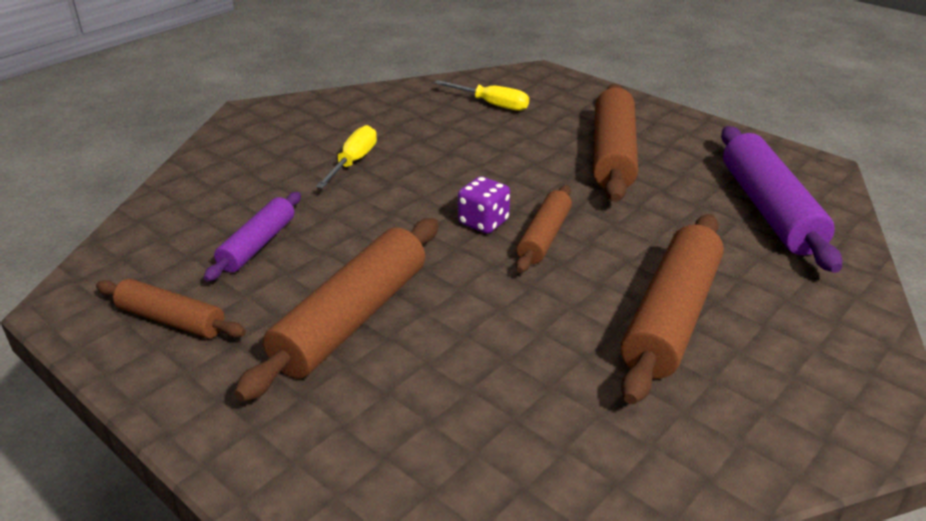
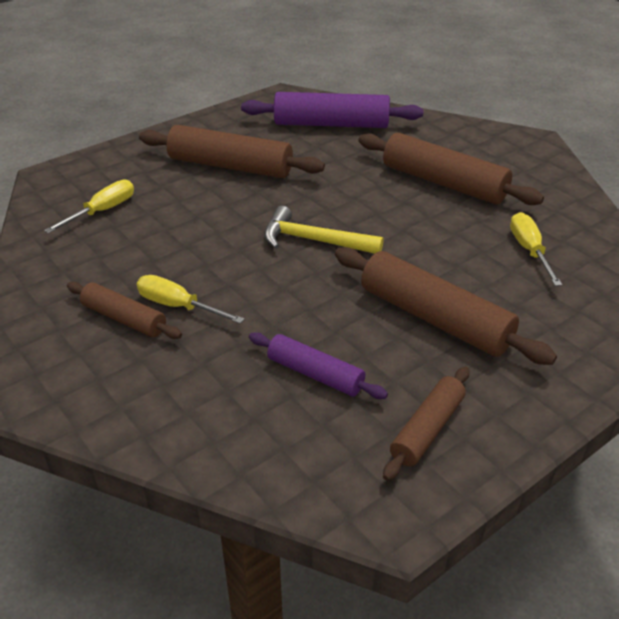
camera: 80 degrees left, 5 degrees up
purple dice [458,176,510,234] -> yellow hammer [264,206,384,254]
brown rolling pin [516,185,572,273] -> brown rolling pin moved to [67,282,182,339]
none -> yellow screwdriver [510,212,562,286]

